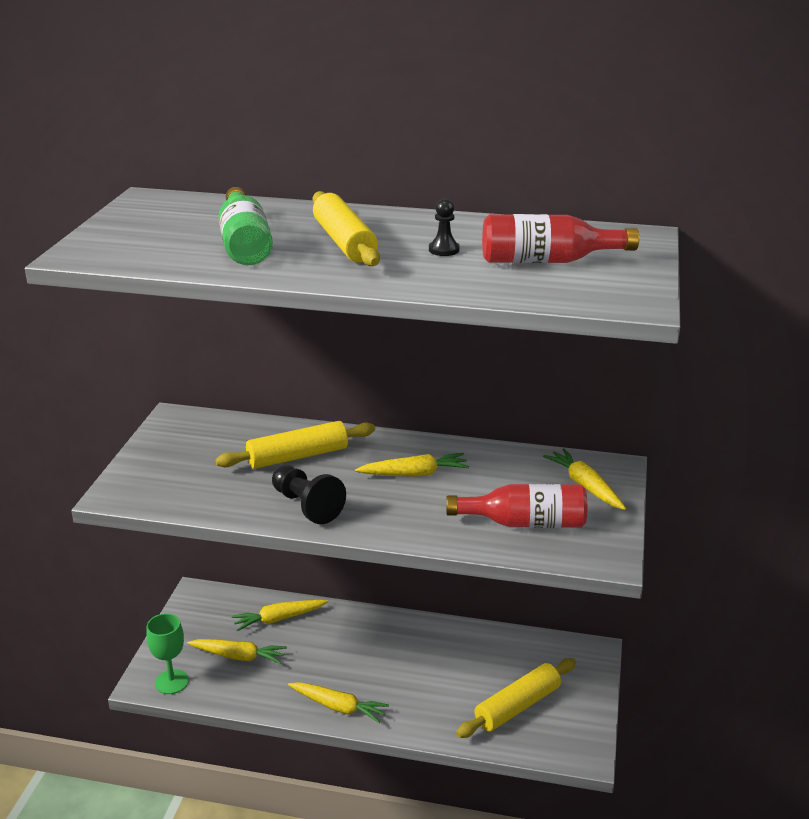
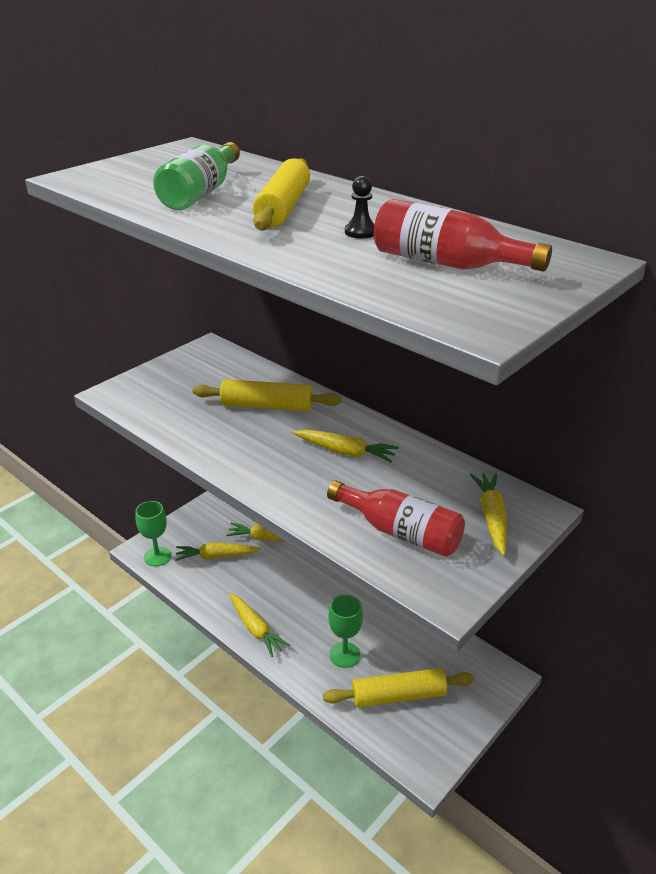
camera: 30 degrees right, 5 degrees up
yellow carrot [187,639,287,664] -> yellow carrot turned 135 degrees clockwise [175,542,261,561]
black pawn [272,465,346,524] -> none
none -> green goblet [328,594,363,668]

